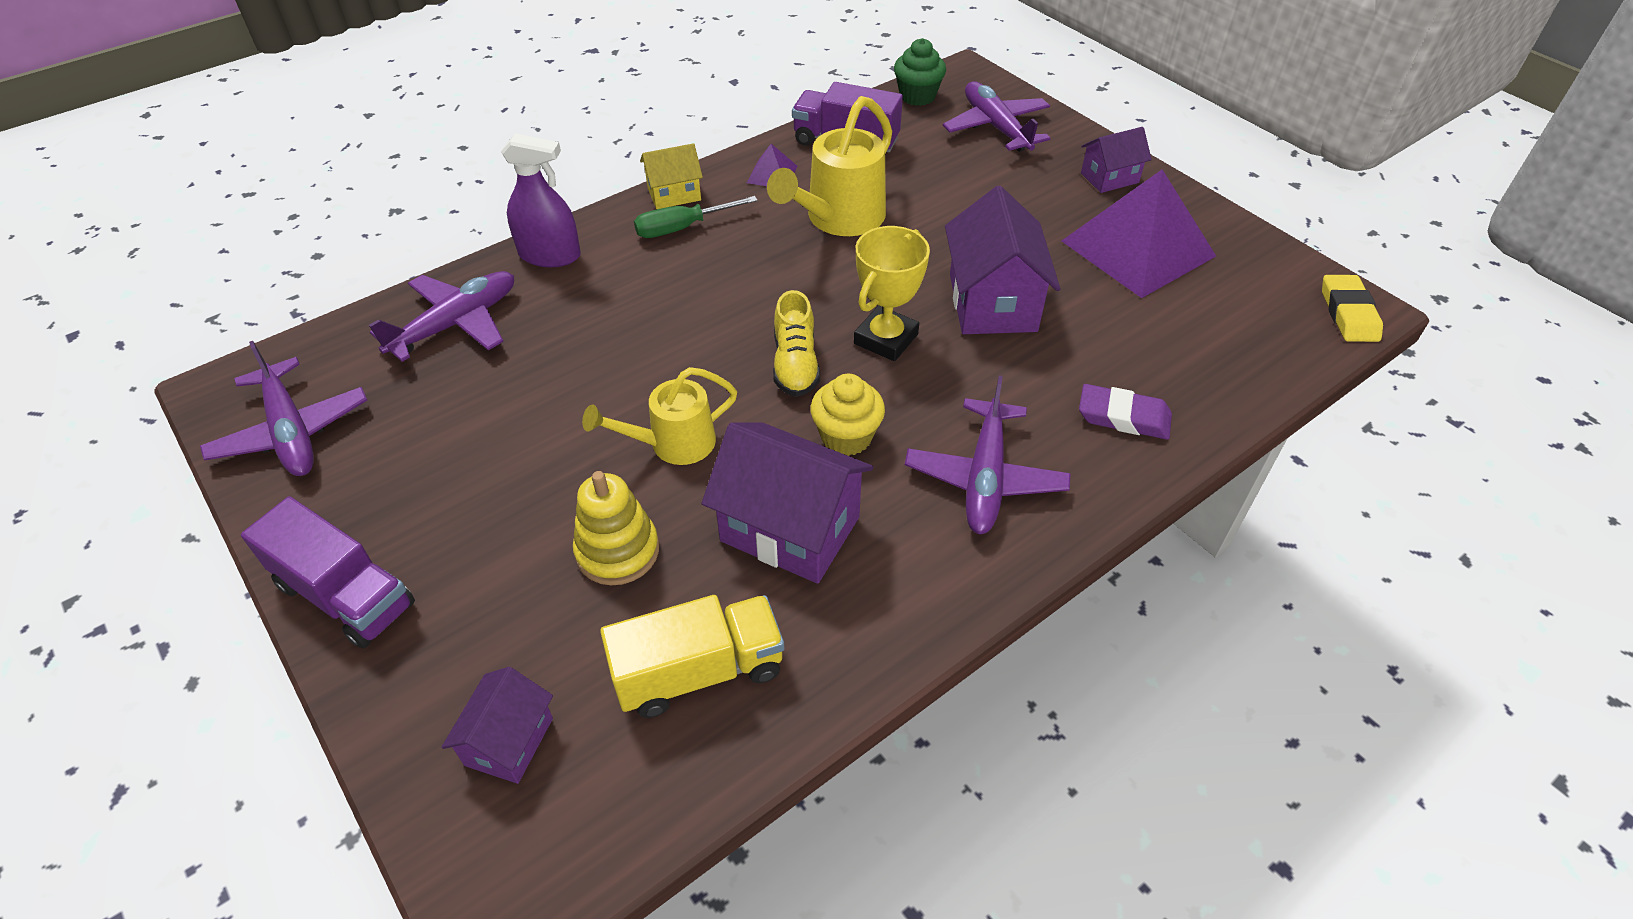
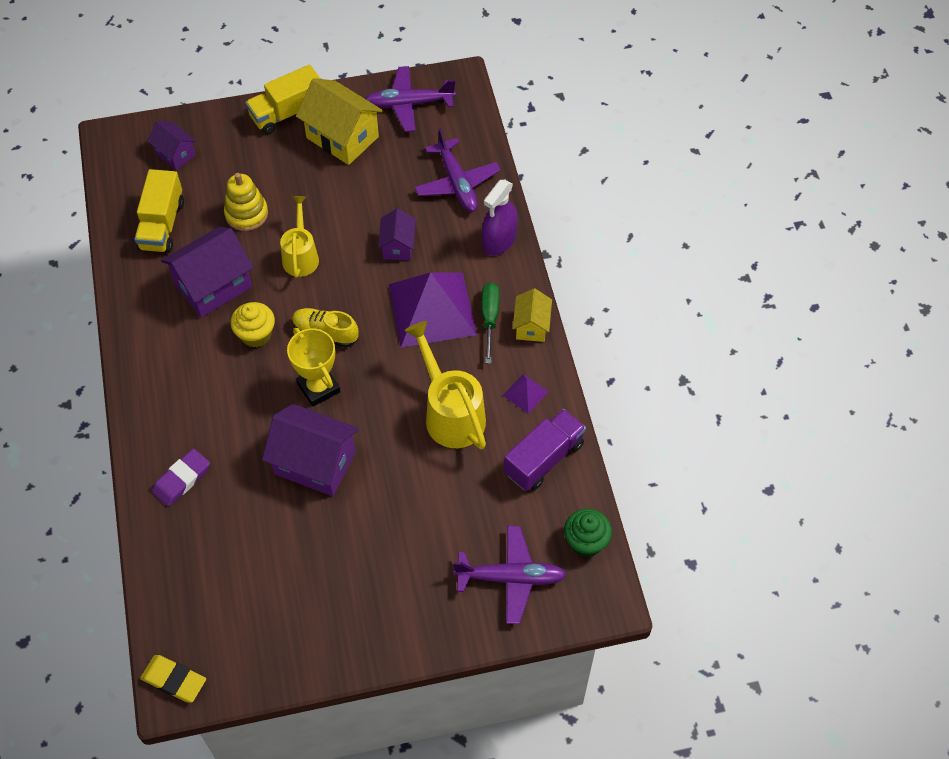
camera: 115 degrees right, 10 degrees up
purple truck [241,496,415,649] -> yellow truck [245,64,320,134]
purple plane [905,375,1071,534] -> none
purple pyramid [1062,169,1216,298] -> purple pyramid moved to [389,272,477,347]
purple house [1081,127,1152,193] -> purple house moved to [378,209,416,260]
none -> yellow house [296,78,383,165]

